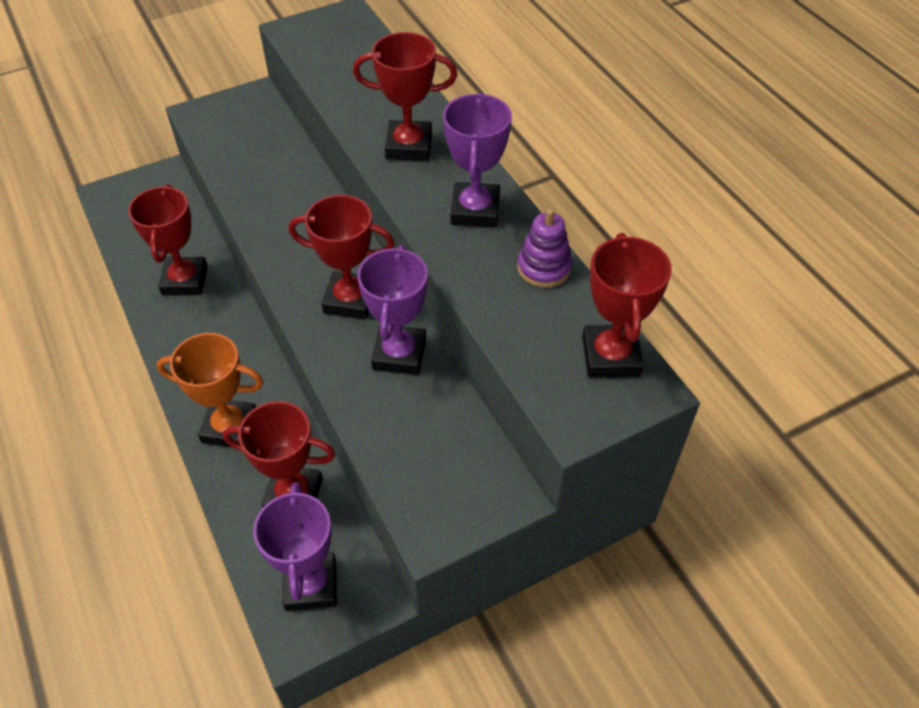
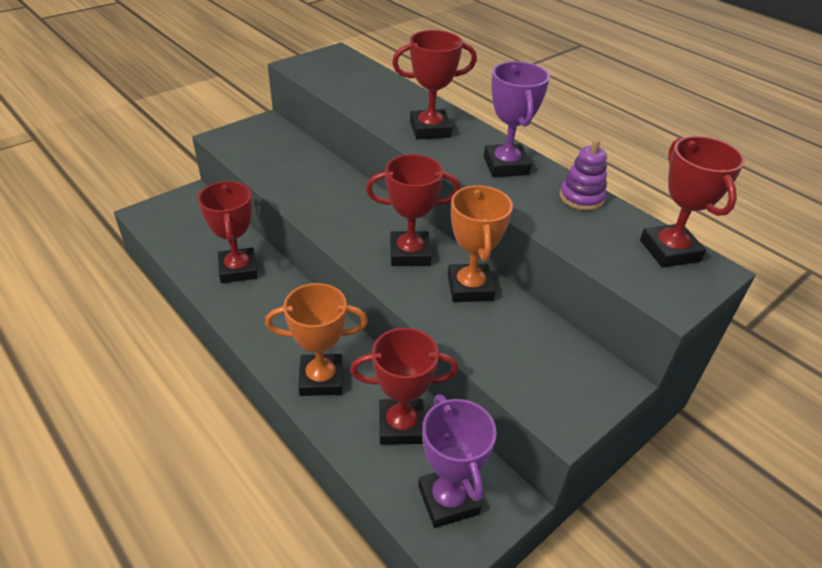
camera: 15 degrees left, 10 degrees down
purple trophy [357,245,428,375] -> orange trophy [448,185,513,302]

